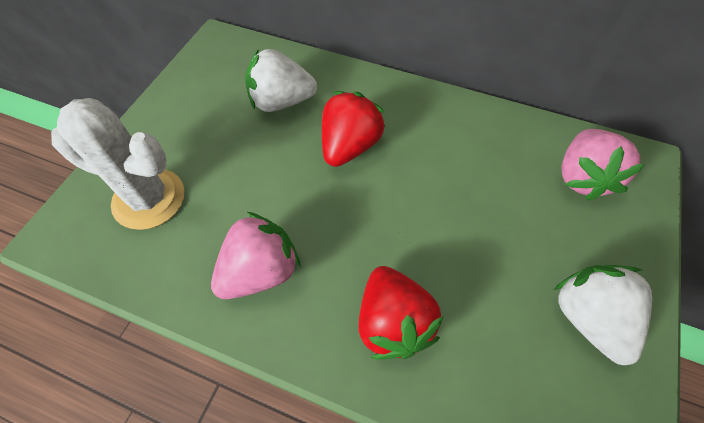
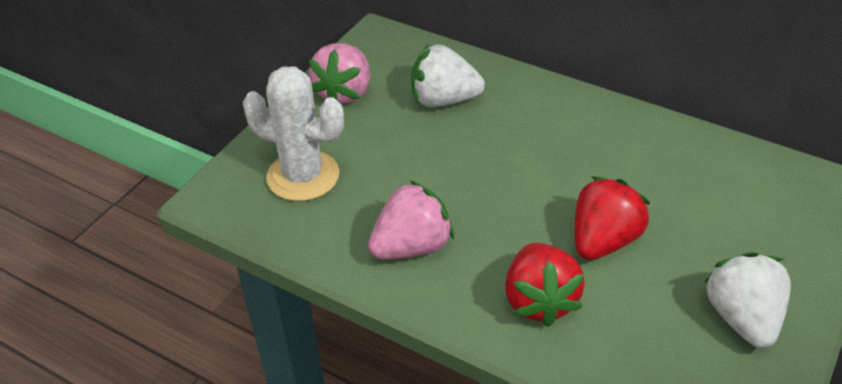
camera: 10 degrees right, 15 degrees down
red strawberry [322,91,386,167] -> red strawberry moved to [575,176,650,260]
pink strawberry [561,129,645,200] -> pink strawberry moved to [309,43,370,104]

